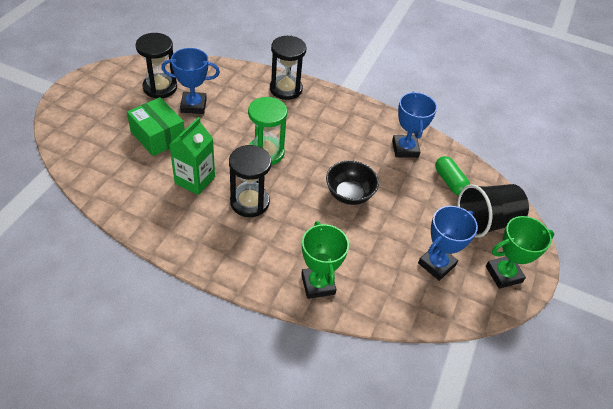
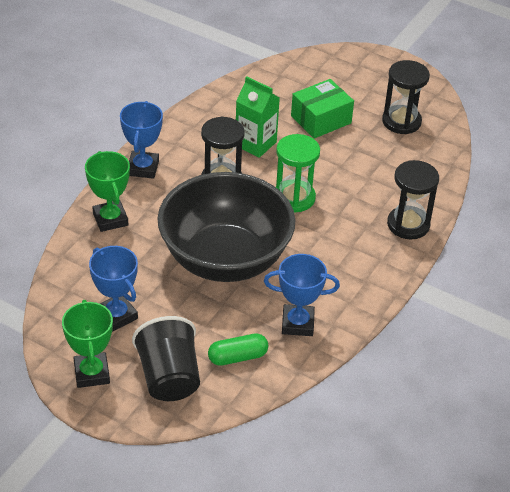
camera: 100 degrees right, 5 degrees down
blue trophy [161,48,220,114] -> blue trophy moved to [120,101,163,179]
green trophy [301,221,349,299] -> green trophy turned 75 degrees clockwise [85,151,130,232]
black bowl [326,160,379,205] -> black bowl [157,172,295,282], size x2.21

